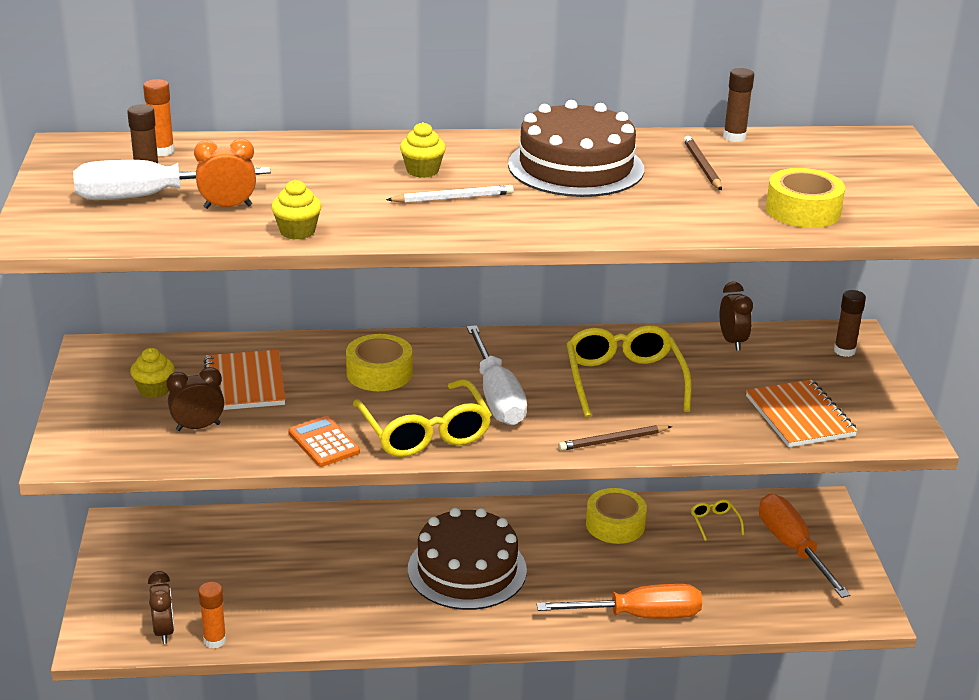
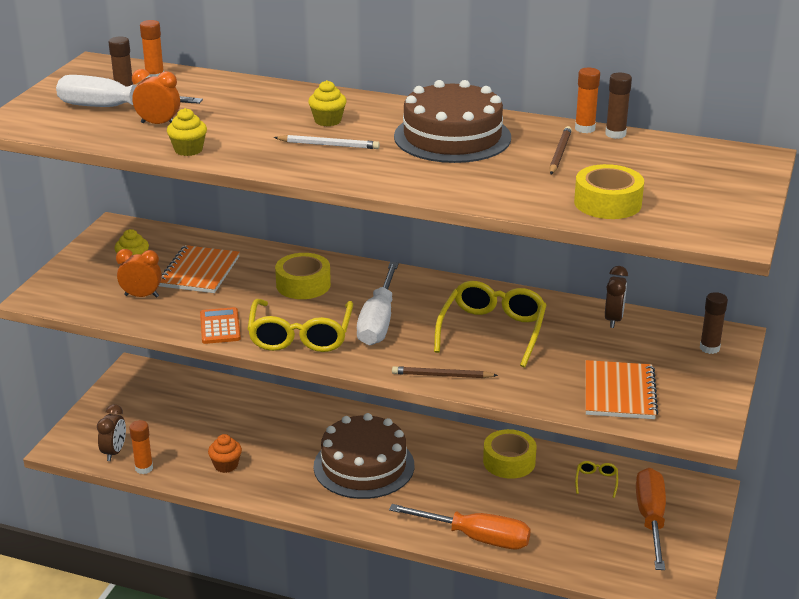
camera: 25 degrees right, 0 degrees up
brown clock [167,367,224,431] -> orange clock [116,249,162,298]
none -> orange cupcake [208,434,242,473]
none -> orange glue stick [575,68,600,133]

